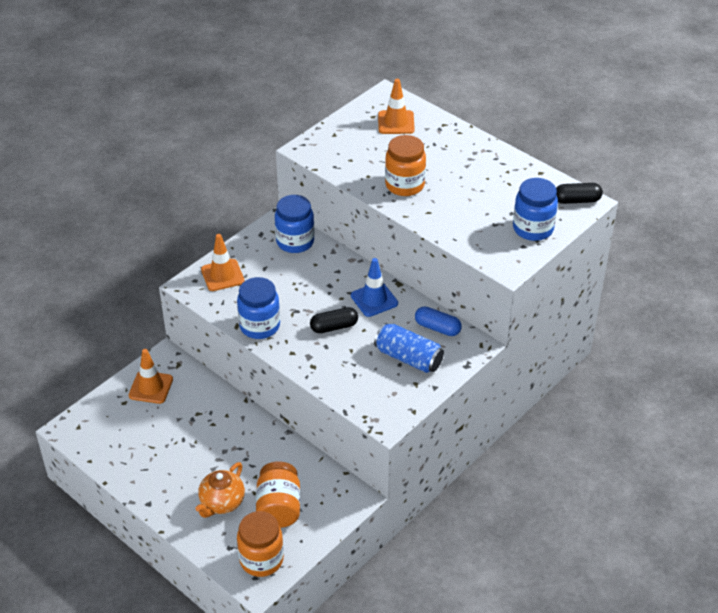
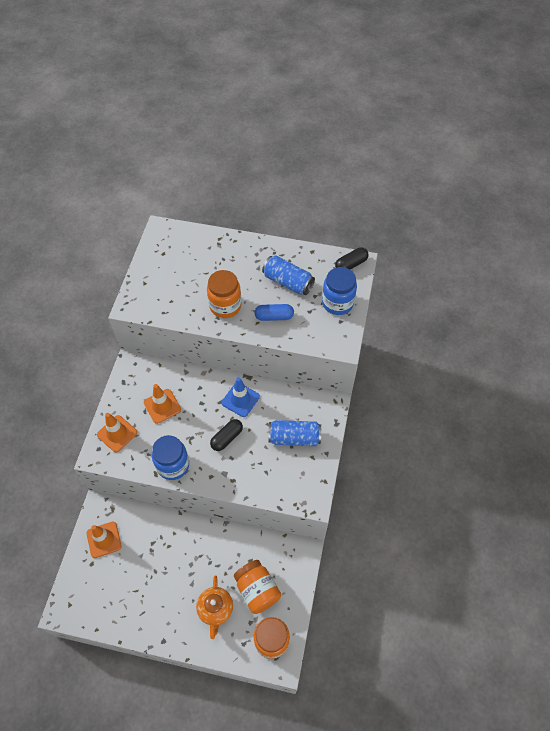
camera: 30 degrees left, 15 degrees up
blue jar [275,195,314,253] -> none
orange traffic cone [378,79,415,134] -> orange traffic cone moved to [144,384,181,424]
blue capsule [415,306,462,336] -> blue capsule moved to [255,304,294,321]
none -> blue can [262,255,315,295]

